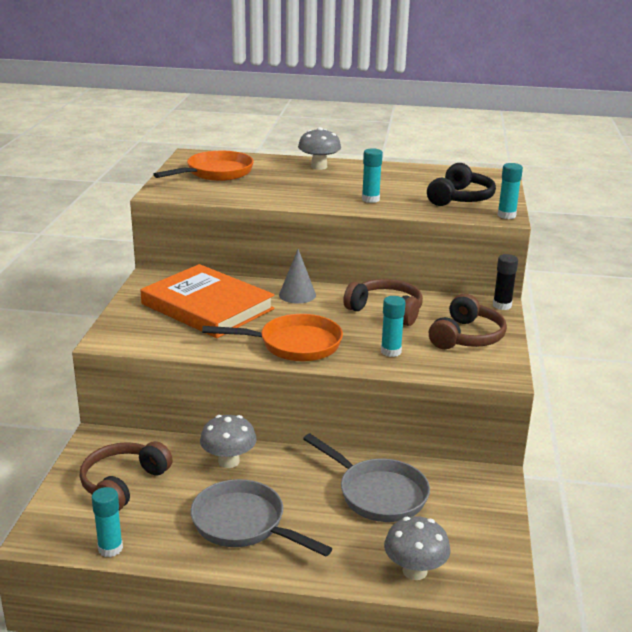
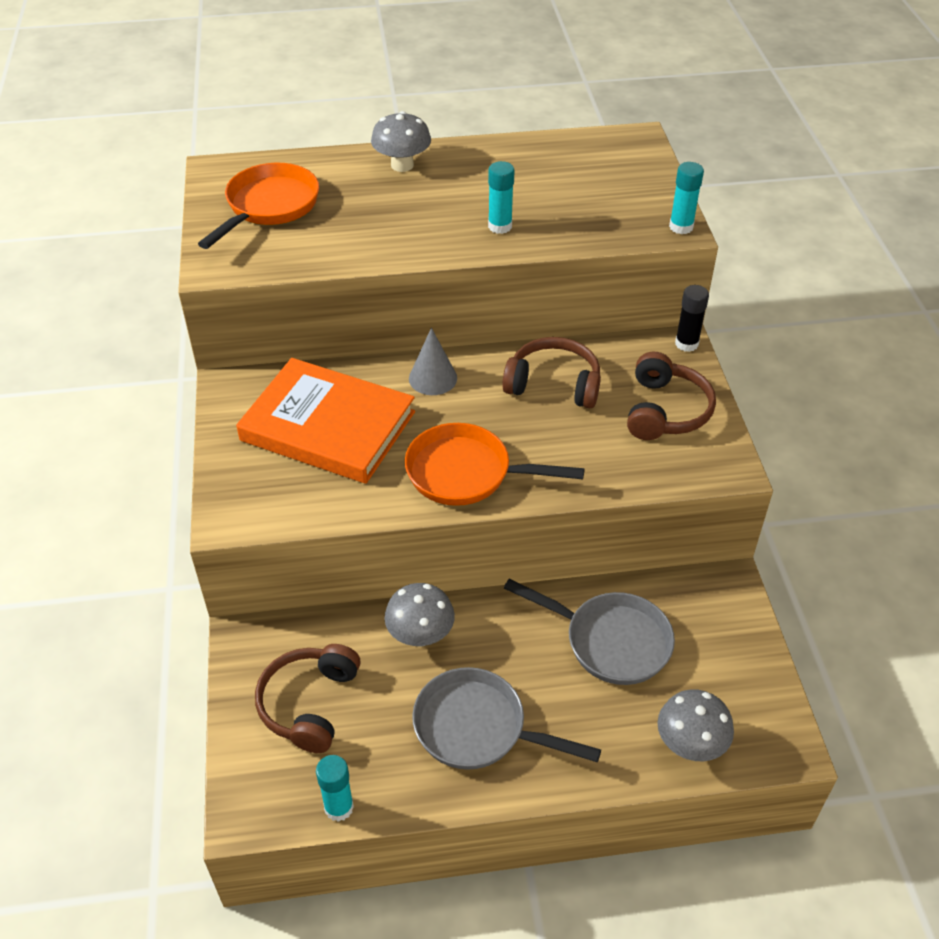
camera: 15 degrees left, 20 degrees up
orange pan [202,314,343,362] -> orange pan turned 150 degrees counterclockwise [405,423,584,506]
turquoise glue stick [381,296,406,357] -> none
black headphones [427,163,496,206] -> none

